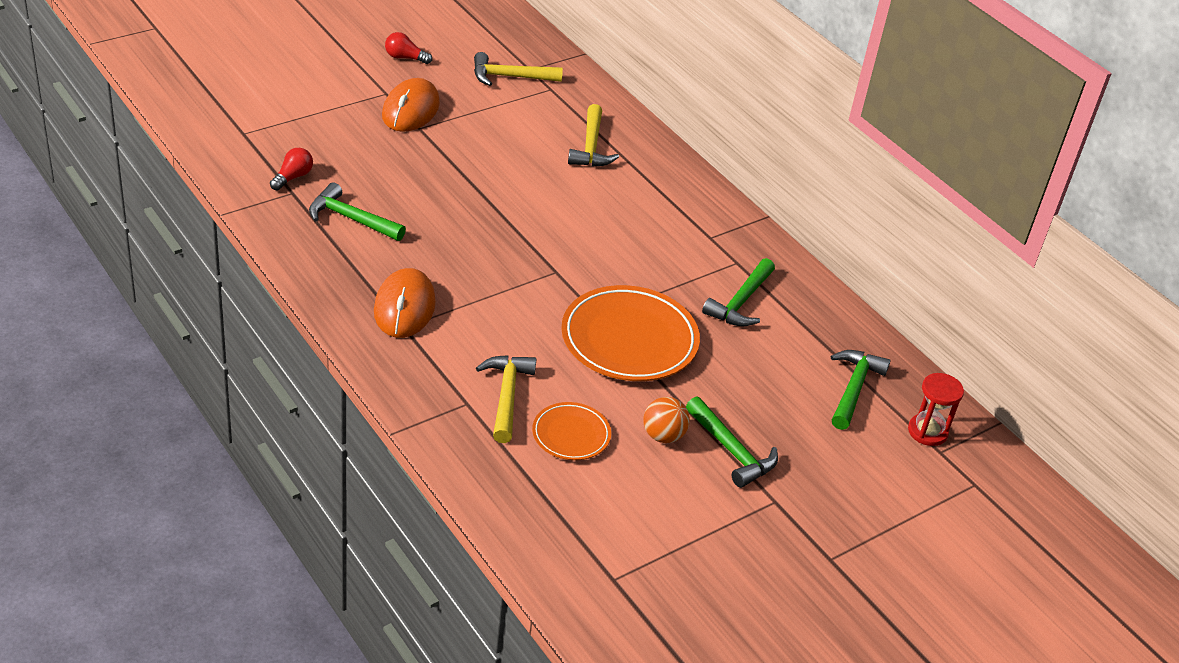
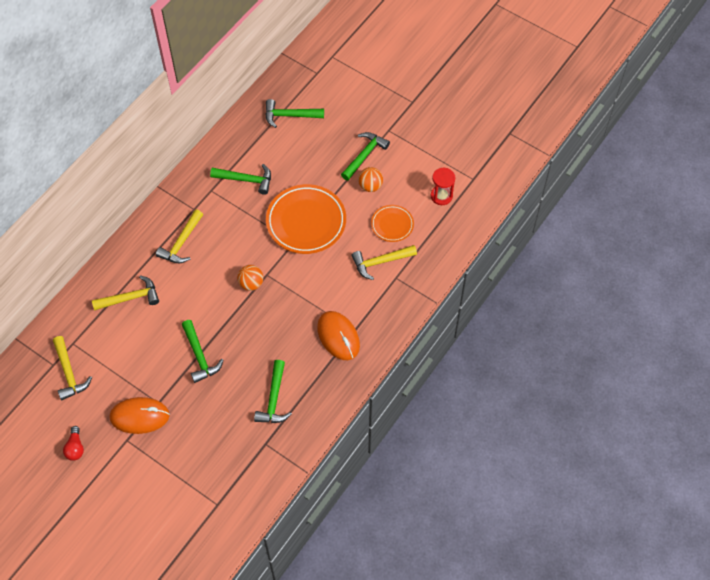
camera: 105 degrees left, 20 degrees up
red light bulb [270,148,313,191] -> none
orange mouse [374,268,436,338] -> orange mouse turned 75 degrees clockwise [317,311,360,360]
red hourglass [908,373,964,446] -> red hourglass moved to [431,168,455,205]
none -> yellow hammer [156,209,203,263]
none -> green hammer [182,320,224,383]
none -> orange ball [237,265,263,291]

